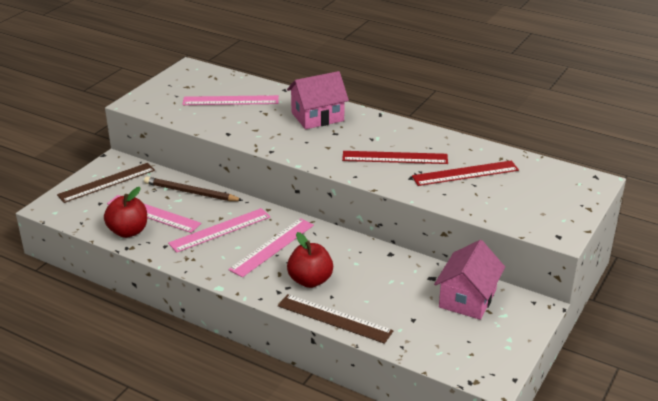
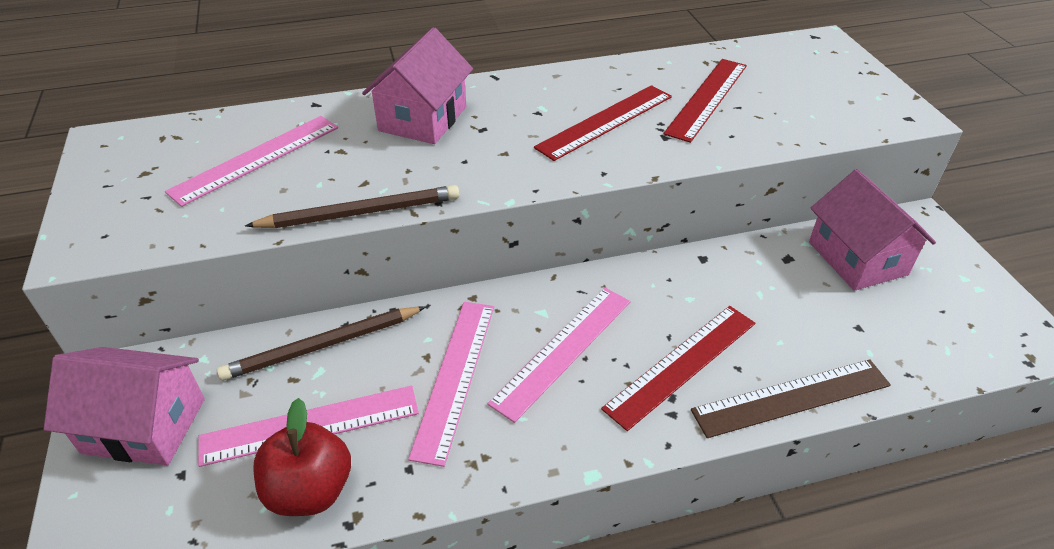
camera: 45 degrees left, 10 degrees up
brown ruler [57,163,155,203] -> pink house [44,347,205,465]
pink ruler [228,218,314,277] -> pink ruler turned 45 degrees clockwise [487,288,630,423]
red apple [287,232,333,288] -> red ruler [601,306,755,431]
none -> brown pencil [245,185,460,228]

